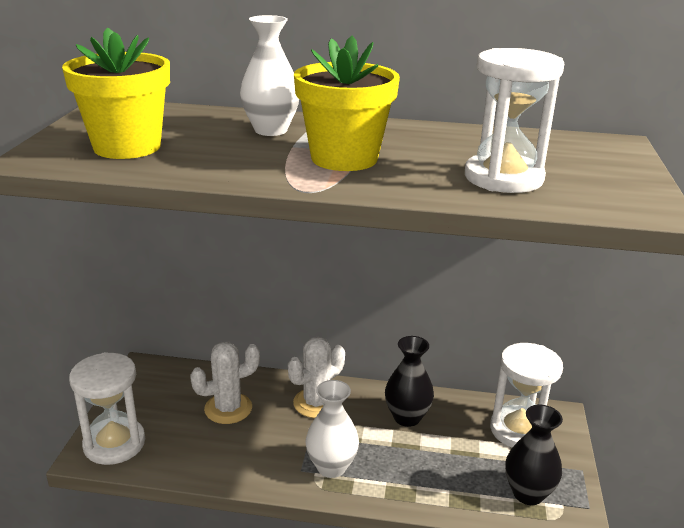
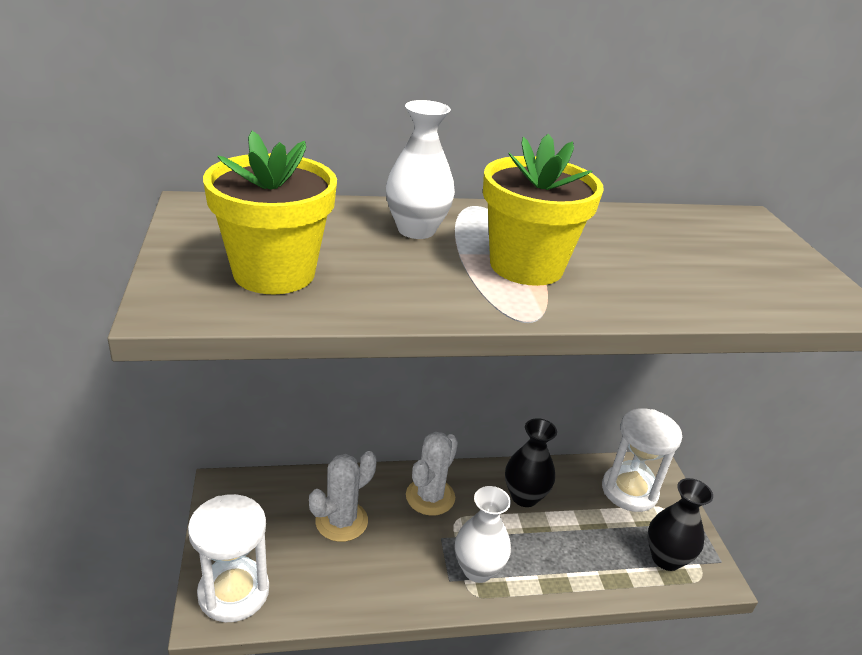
camera: 20 degrees left, 5 degrees up
white hourglass [465,48,564,193] -> none

